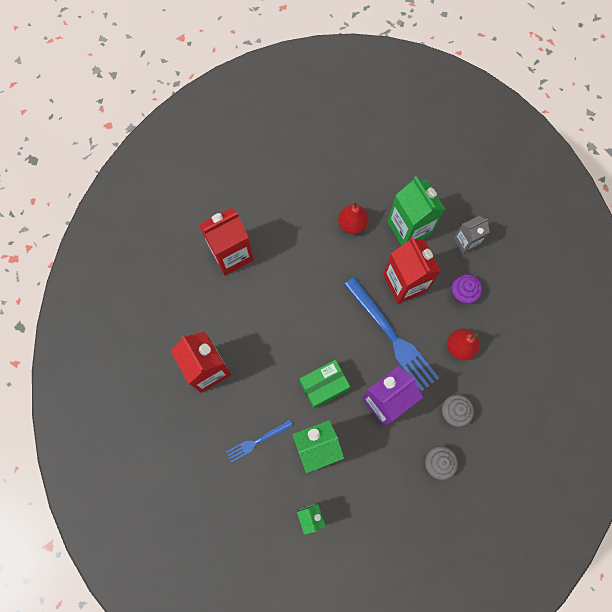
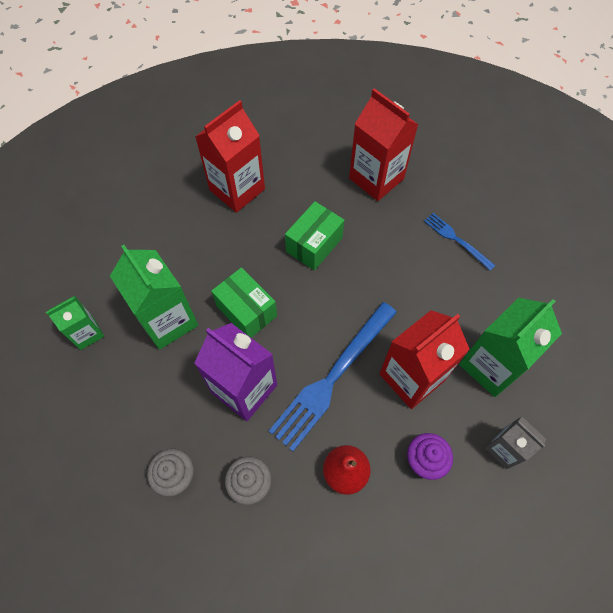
camera: 75 degrees right, 10 degrees down
blue fork [226,420,293,463] -> blue fork moved to [424,213,496,270]
red pear [338,201,369,234] -> none
none -> green box [285,201,344,270]

